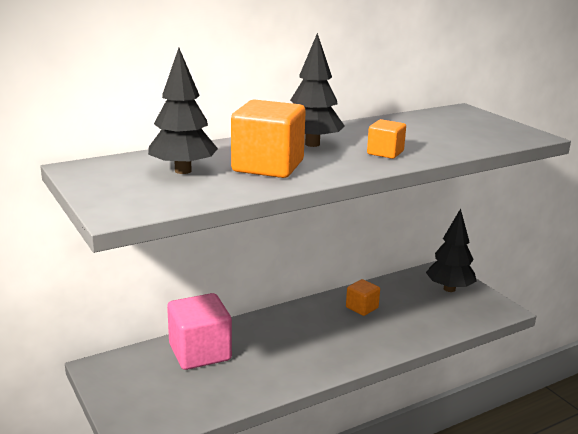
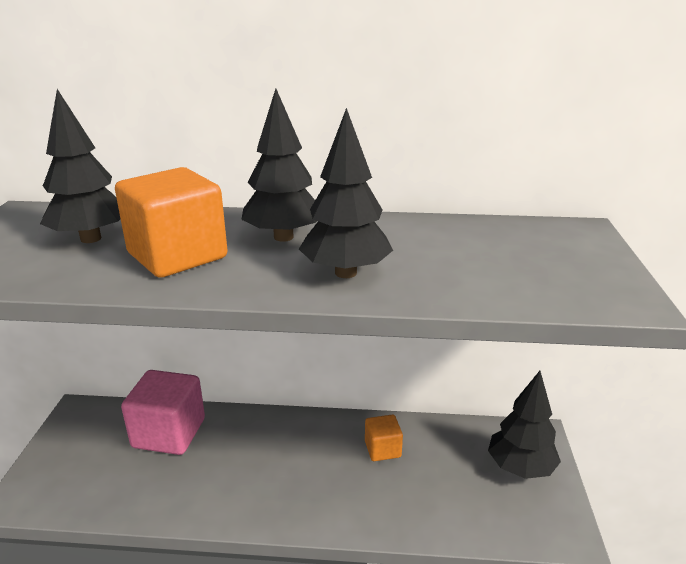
camera: 35 degrees right, 5 degrees up
orange cube [367,119,406,159] -> black tree [299,108,393,278]

